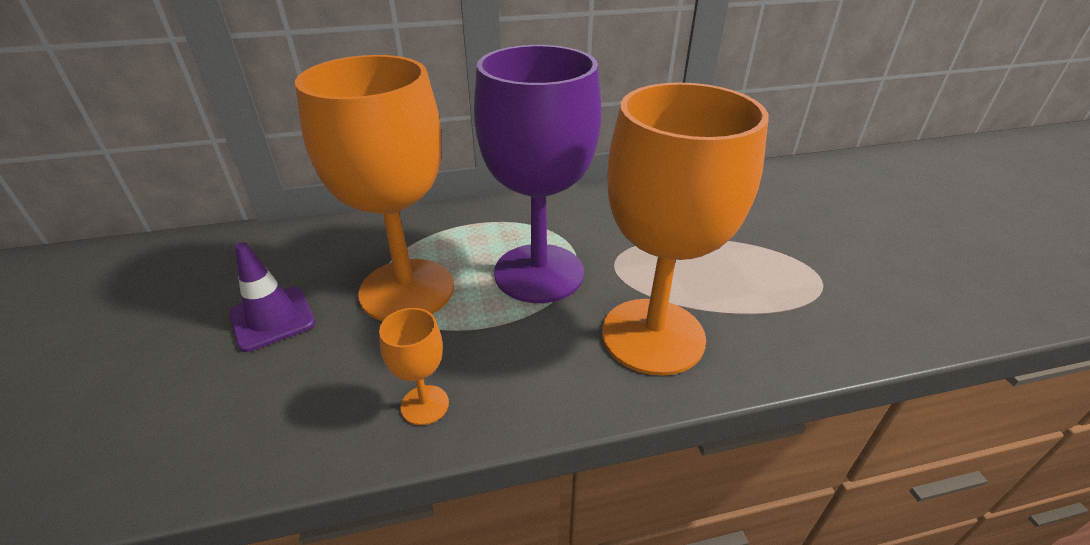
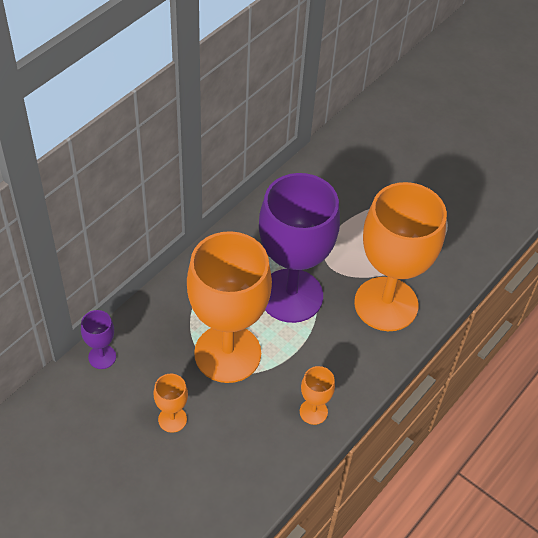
camera: 40 degrees left, 15 degrees up
purple traffic cone [229,242,315,352] -> orange goblet [154,374,188,433]
none -> purple goblet [81,310,116,369]

